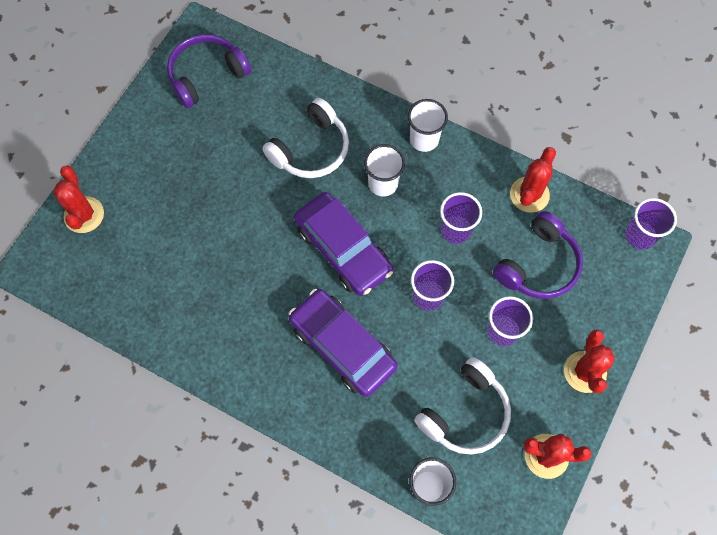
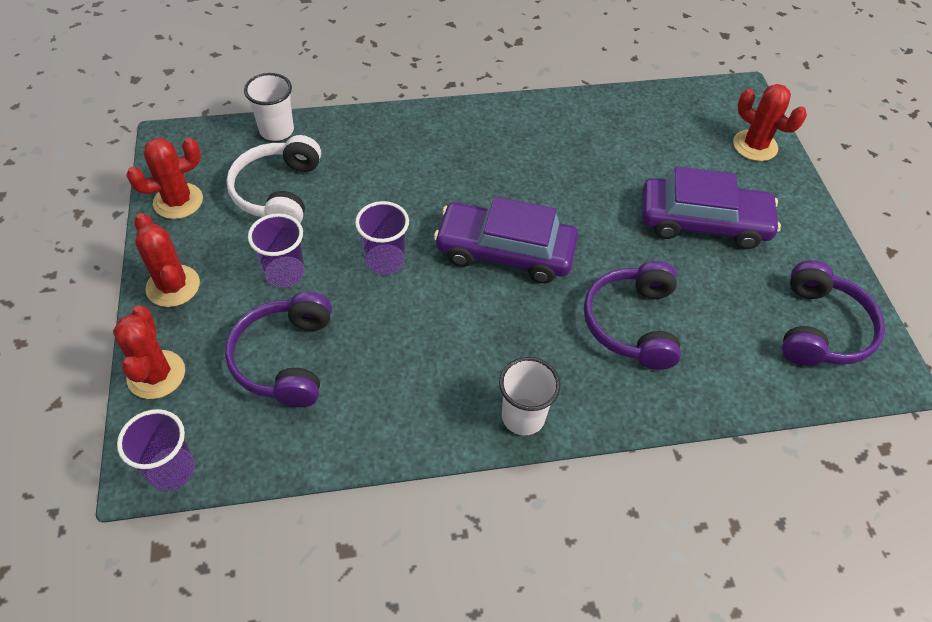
camera: 140 degrees right, 15 degrees down
white headphones [262,98,349,178] -> purple headphones [584,261,681,370]
purple car [289,289,398,397] -> purple car moved to [642,166,781,249]
white cup [364,144,405,196] -> none
purple cup [440,192,482,244] -> none
red cactus [510,147,556,213] -> red cactus moved to [113,306,185,399]

